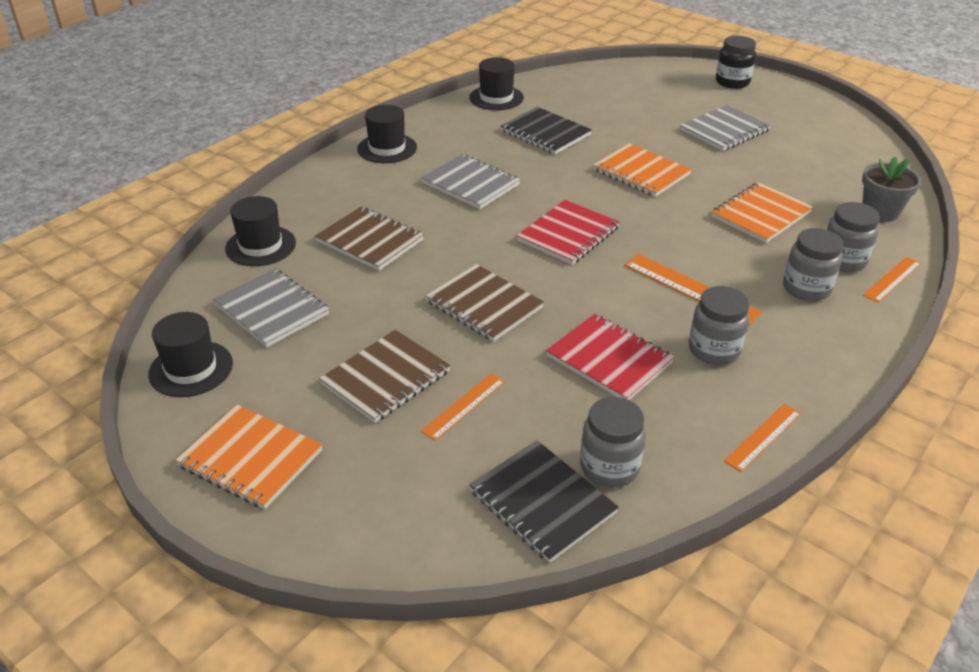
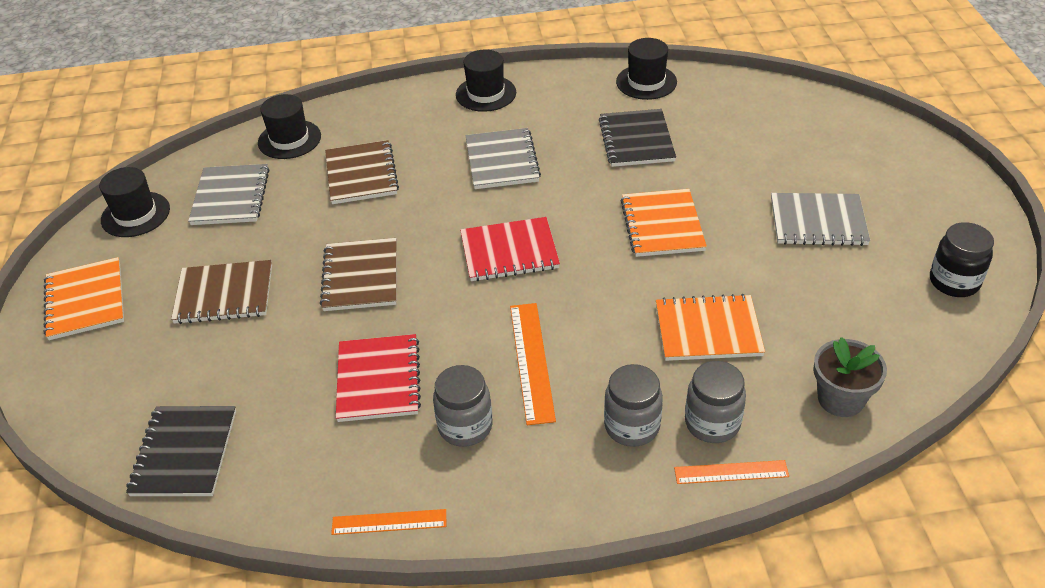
camera: 45 degrees right, 5 degrees up
orange ruler [421,373,505,441] -> none
grey jar [580,397,646,487] -> none
black jar [716,36,756,89] -> black jar moved to [930,222,994,297]

